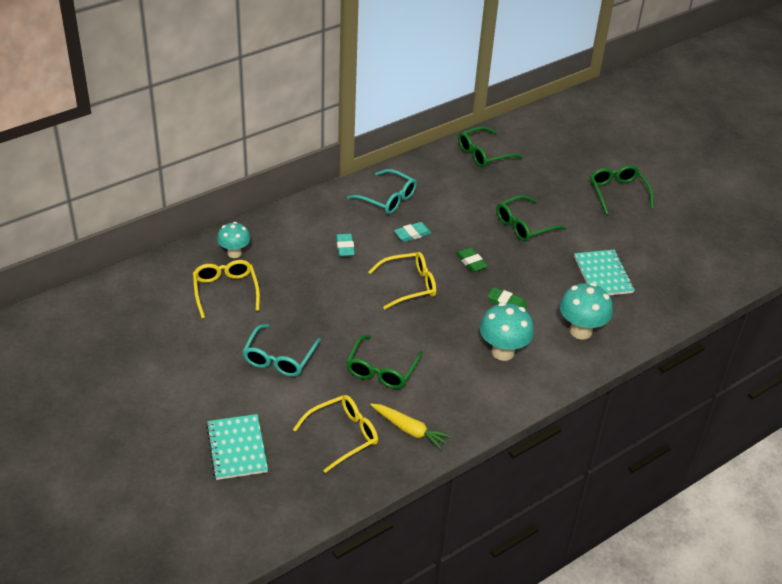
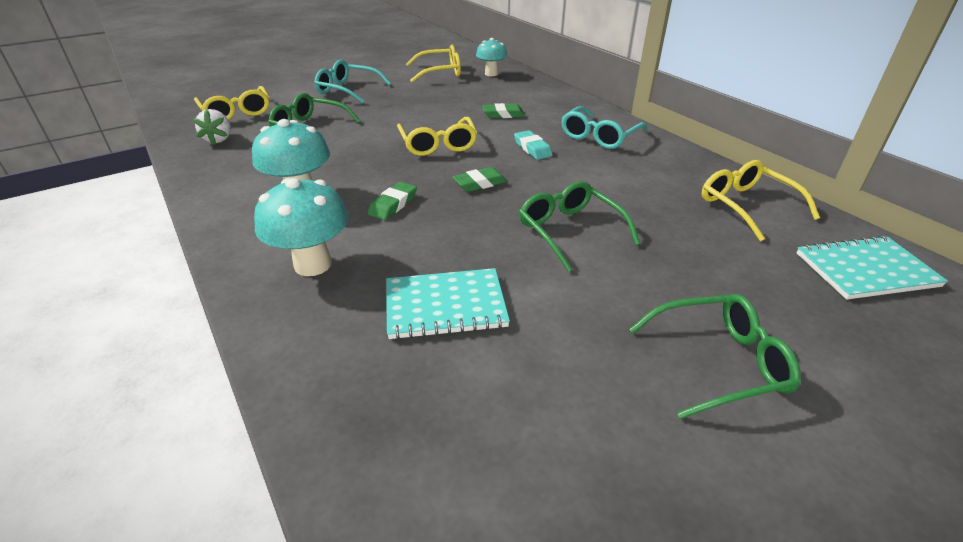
camera: 95 degrees right, 5 degrees down
turquoise notebook [206,414,268,480] -> turquoise notebook moved to [797,236,948,300]
turquoise eraser [336,234,355,257] -> green eraser [482,103,525,118]
yellow carrot [370,404,452,450] -> white strawberry [193,109,231,145]
green glasses [458,126,523,168] -> yellow glasses [702,160,820,241]

